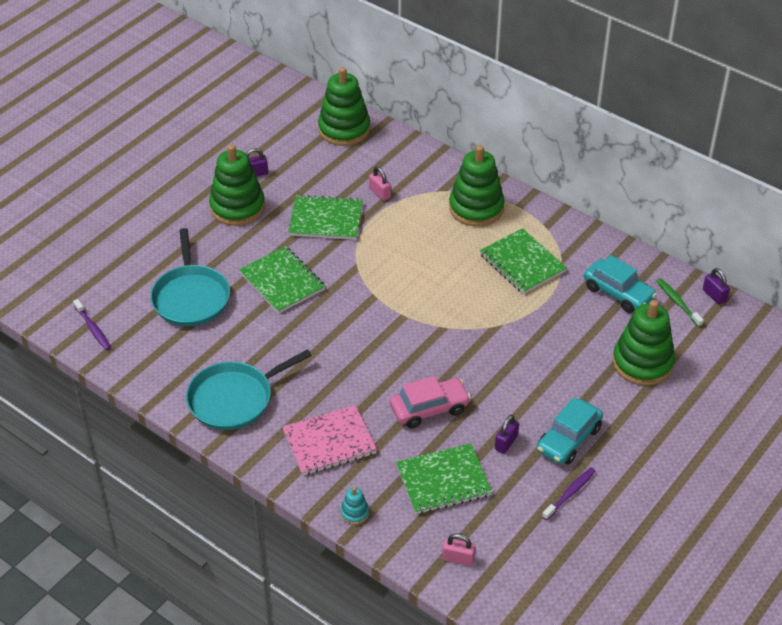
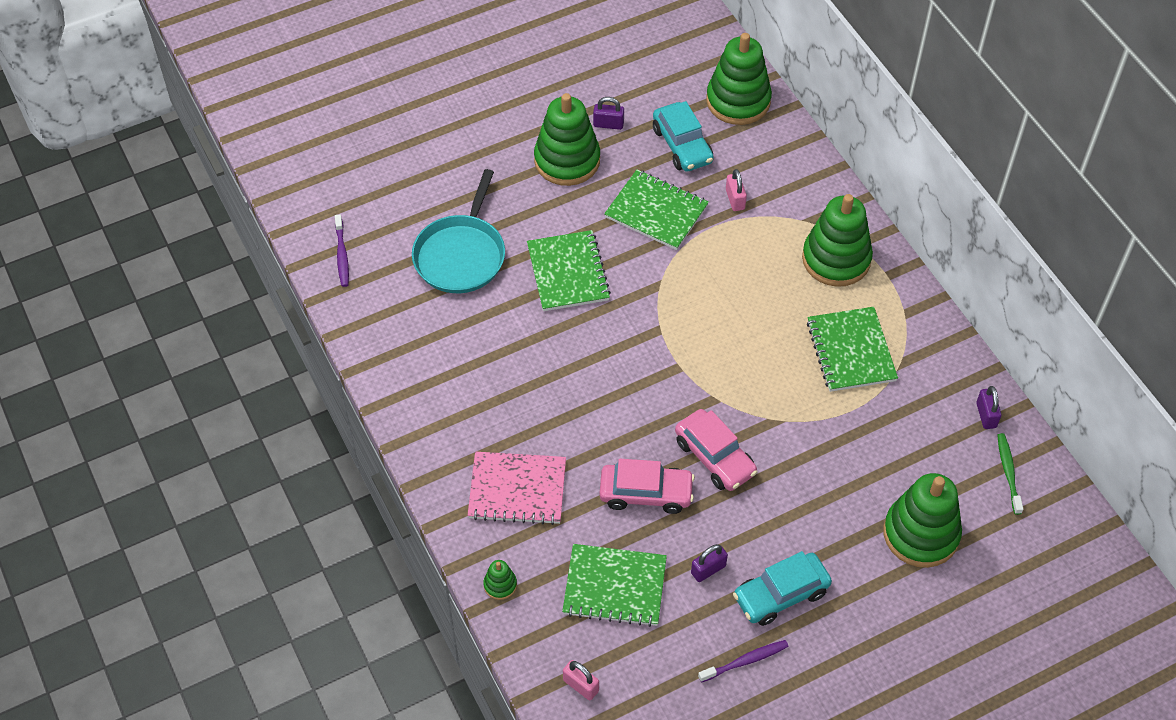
camera: 25 degrees right, 10 degrees up
turquoise pan [186,349,312,430] -> none
turquoise stacking toy [341,487,369,525] -> green stacking toy [483,560,517,600]
turquoise car [584,255,657,313] -> turquoise car moved to [653,101,714,172]
purple padlock [703,268,730,305] -> purple padlock moved to [976,386,1002,429]
none -> pink car [675,409,758,491]

